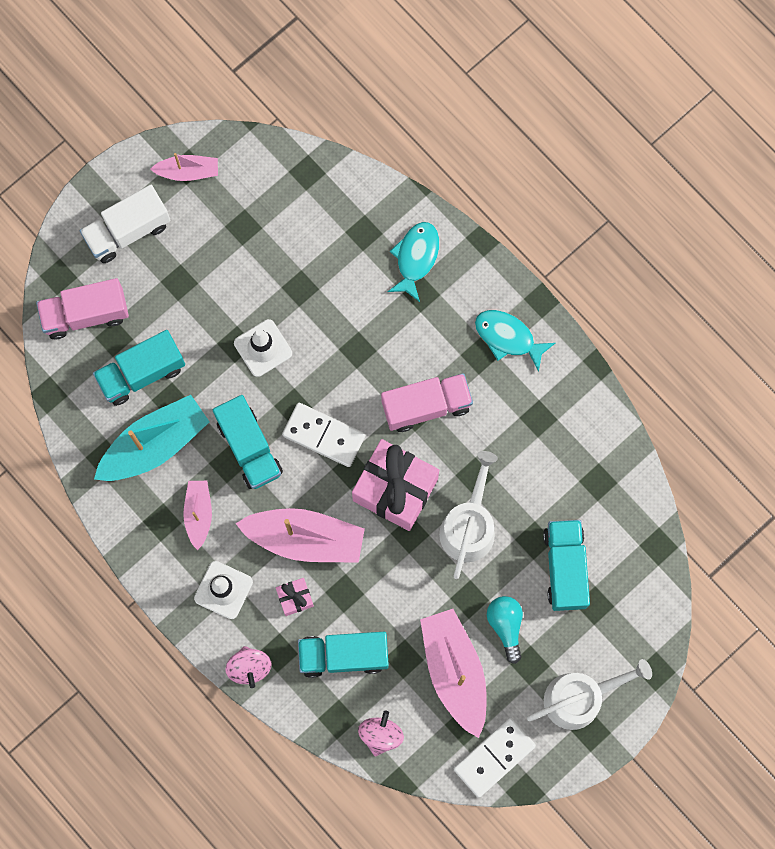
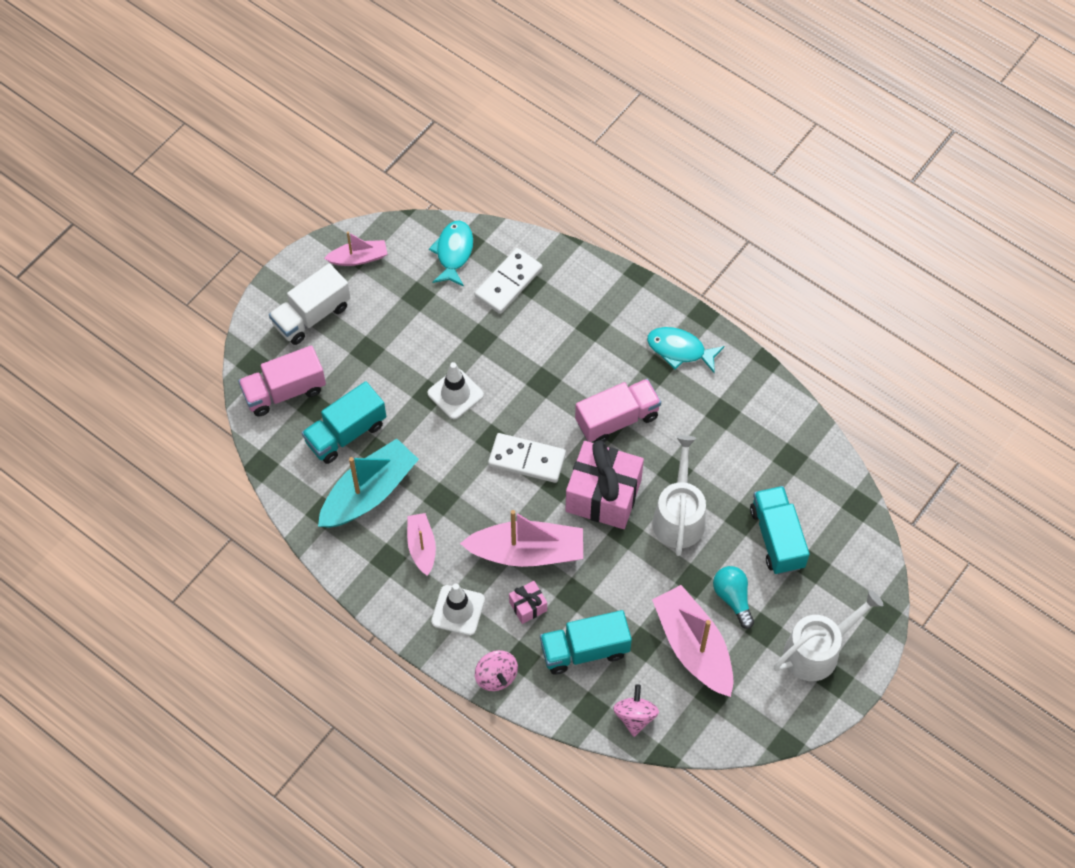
camera: 10 degrees left, 15 degrees down
turquoise truck [213,395,283,489] -> none
turquoise fish [387,222,439,302] -> turquoise fish moved to [429,221,473,287]
white domino [454,718,536,798] -> white domino moved to [475,248,543,314]

